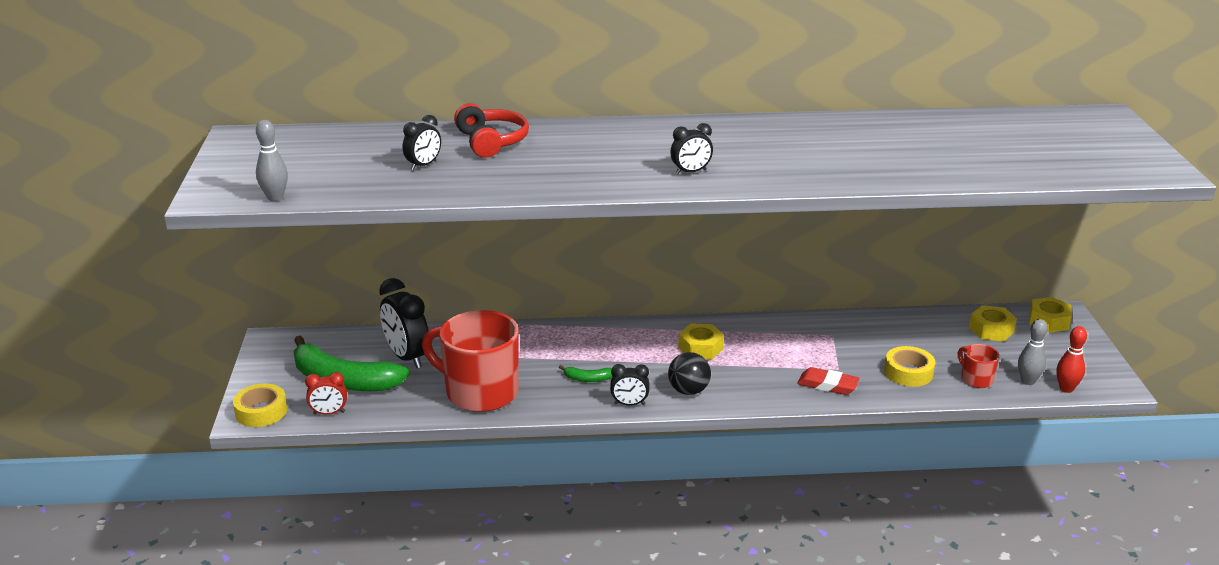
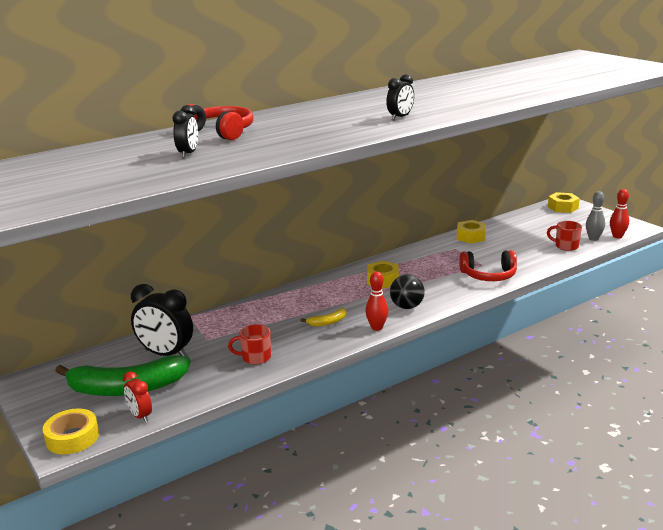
camera: 30 degrees left, 5 degrees down
grey bowling pin [256,120,288,201] -> none
red clock [305,372,347,415] -> red clock turned 90 degrees clockwise [123,371,152,423]
red mug [422,310,519,412] -> red mug [228,325,271,365], size x0.44
green banana [559,365,613,382] -> yellow banana [301,308,347,326]
black clock [610,364,650,406] -> red bowling pin [365,271,388,331]
red eraser [797,367,860,395] -> red headphones [459,250,517,281]
yellow tape [884,346,935,387] -> none
yellow nut [969,305,1017,341] -> yellow nut moved to [457,220,486,244]

